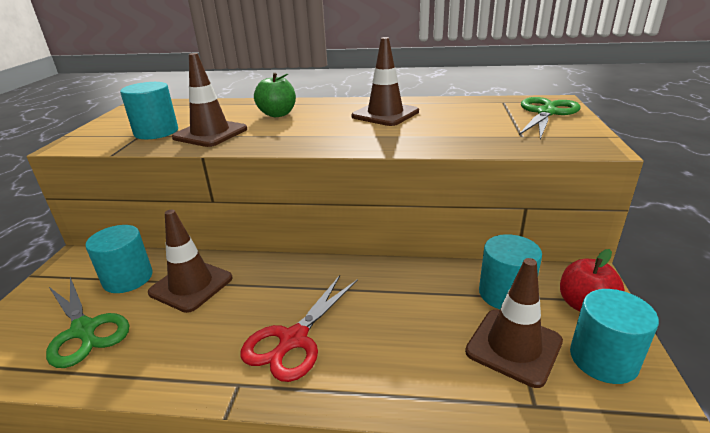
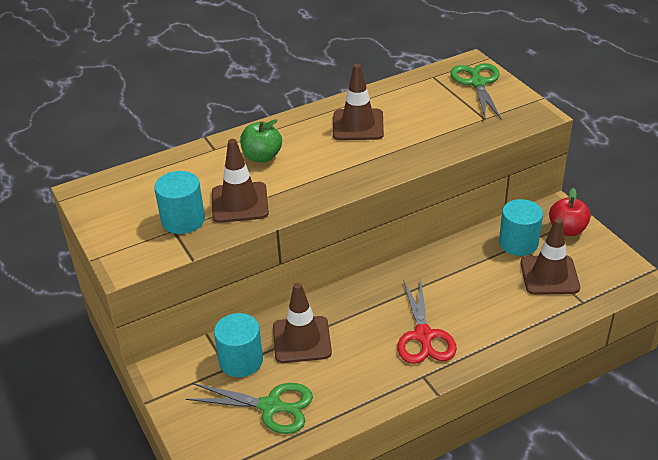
camera: 35 degrees left, 10 degrees up
turquoise cylinder [570,289,659,384] -> none

